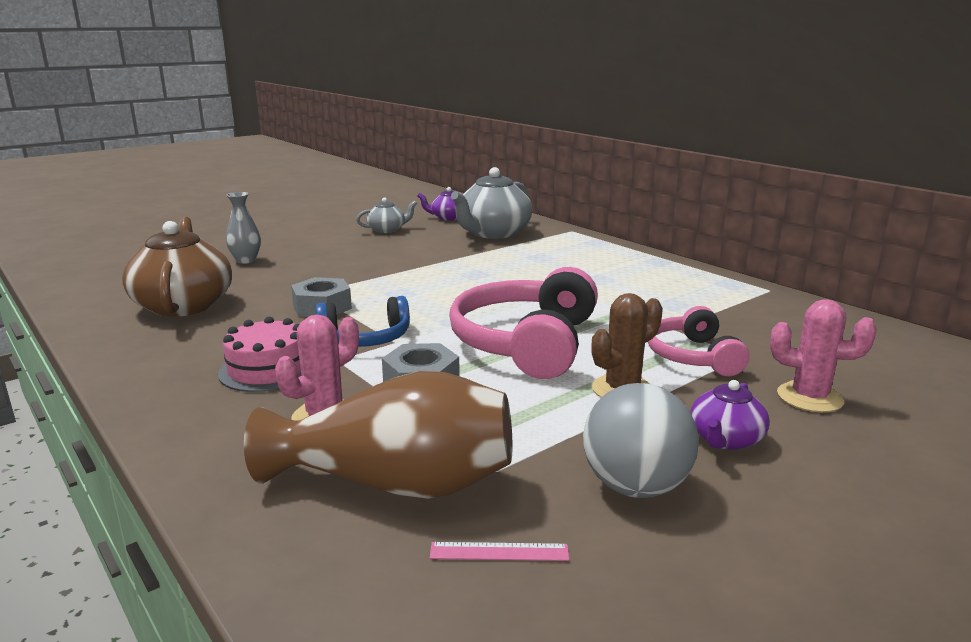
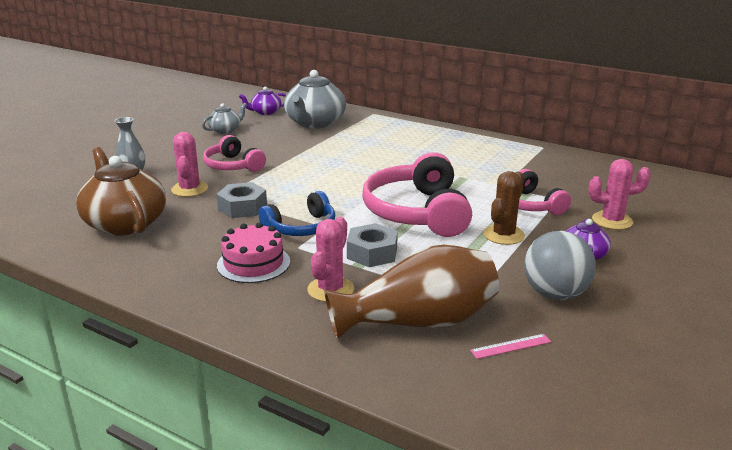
camera: 20 degrees left, 5 degrees up
none -> pink cactus [171,132,208,197]
none -> pink headphones [203,135,266,172]

